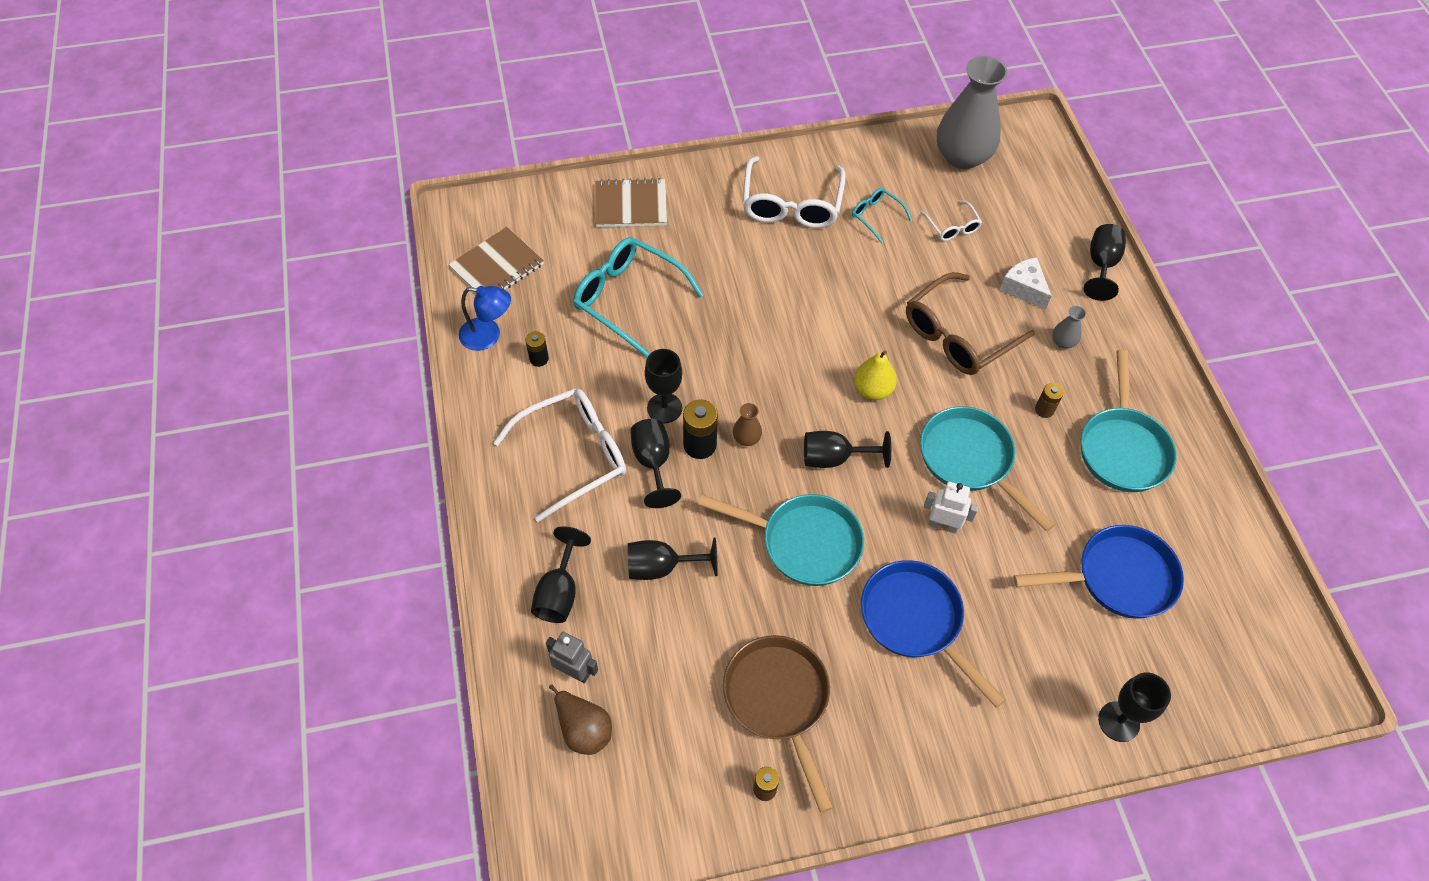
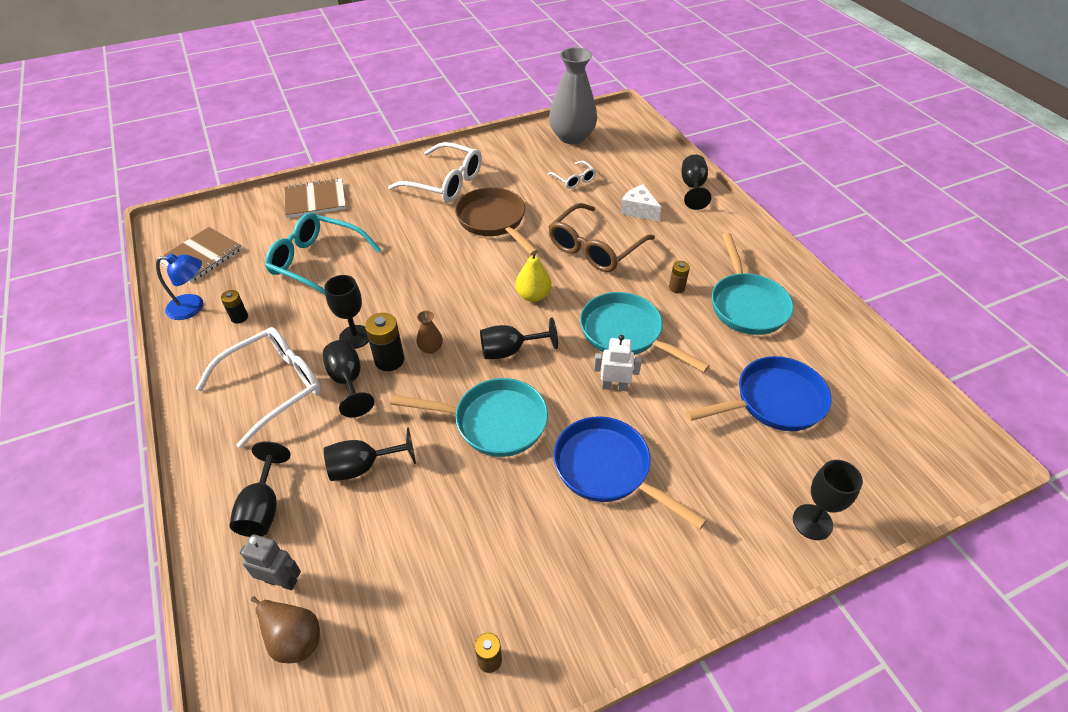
camera: 10 degrees left, 10 degrees down
brown pan [723,635,834,813] -> brown pan moved to [455,187,538,255]
white glasses [743,156,846,228] -> white glasses turned 60 degrees counterclockwise [388,142,482,202]
turquoise glasses [852,188,912,243] -> none
grey vase [1052,306,1086,349] -> none

